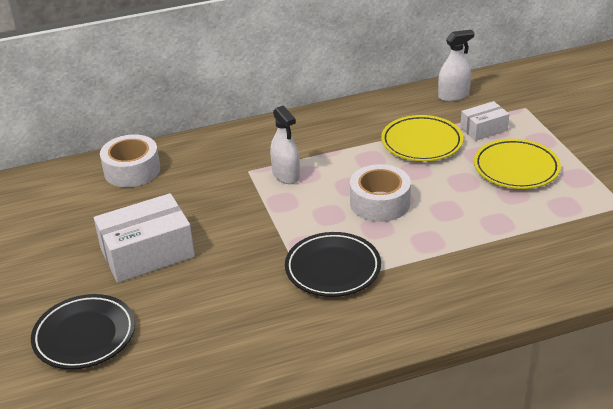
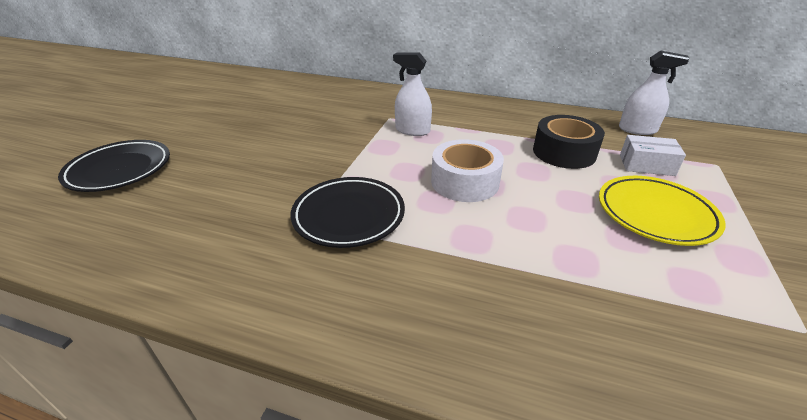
camera: 35 degrees right, 0 degrees up
white box [94,193,195,283] -> none
white tape [100,134,160,187] -> none
white spray bottle [270,105,300,184] -> white spray bottle turned 105 degrees clockwise [393,52,432,136]
yellow plate [381,115,463,161] -> black tape [533,115,605,169]

